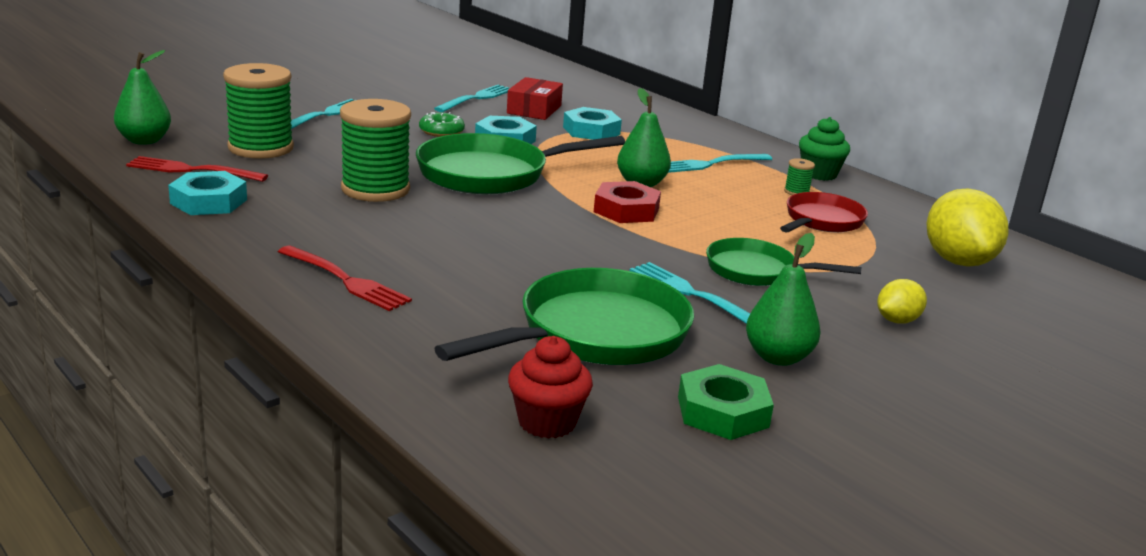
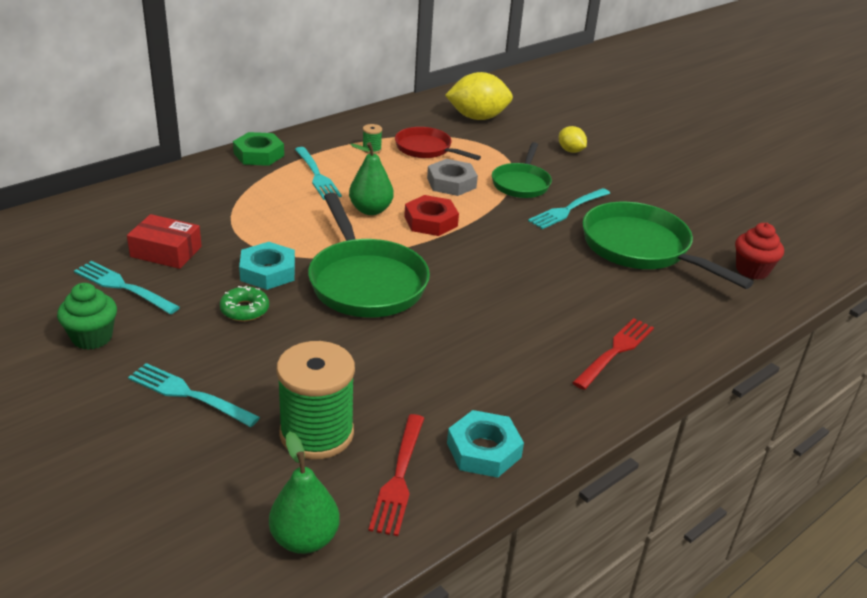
camera: 90 degrees left, 10 degrees up
green spool [340,99,411,202] -> none
turquoise nut [563,107,622,140] -> none
green nut [678,364,774,440] -> green nut moved to [233,132,284,166]
green pear [746,233,821,366] -> none
green cupcake [799,117,850,181] -> green cupcake moved to [57,283,117,350]
none -> grey nut [427,159,478,196]

